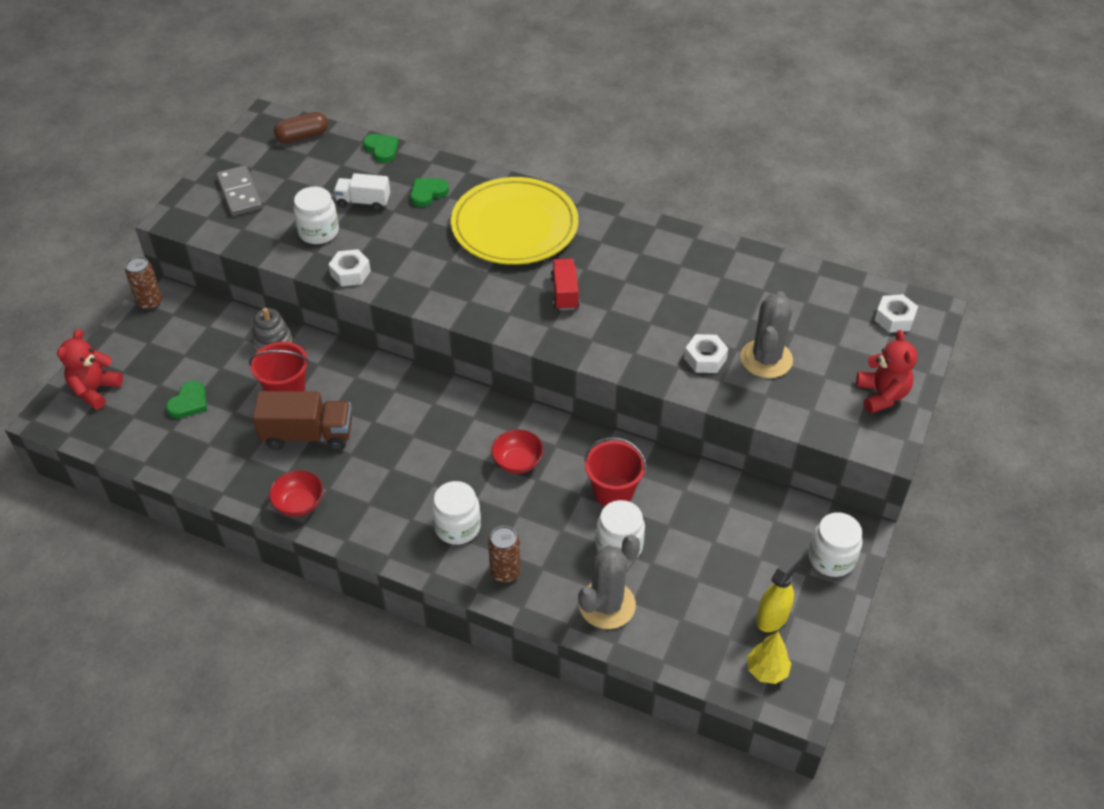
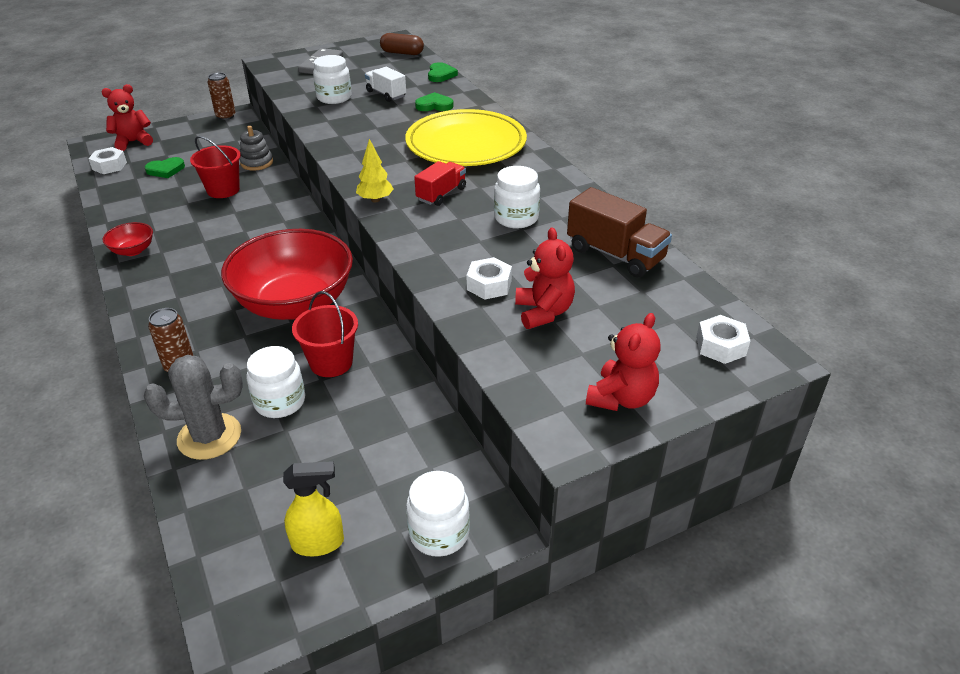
camera: 40 degrees right, 10 degrees down
brown truck [253,391,352,450] -> brown truck moved to [567,187,672,277]
white nut [329,249,371,286] -> white nut moved to [89,147,127,174]
white jar [432,481,481,545] -> white jar moved to [494,166,540,229]
red bowl [491,429,544,474] -> red bowl [221,229,353,320], size x2.41
grey cactus [740,291,793,378] -> red teddy bear [515,227,575,329]
yellow tree [747,631,792,684] -> yellow tree moved to [356,139,394,203]

